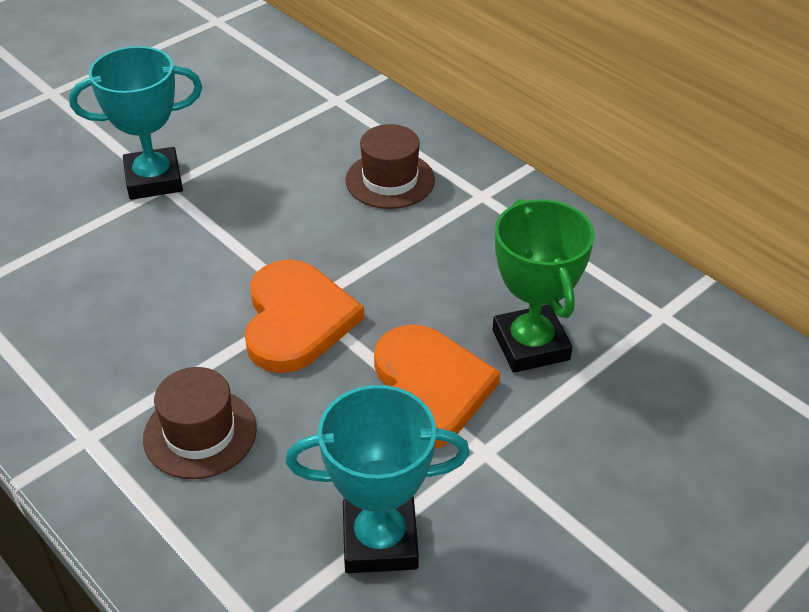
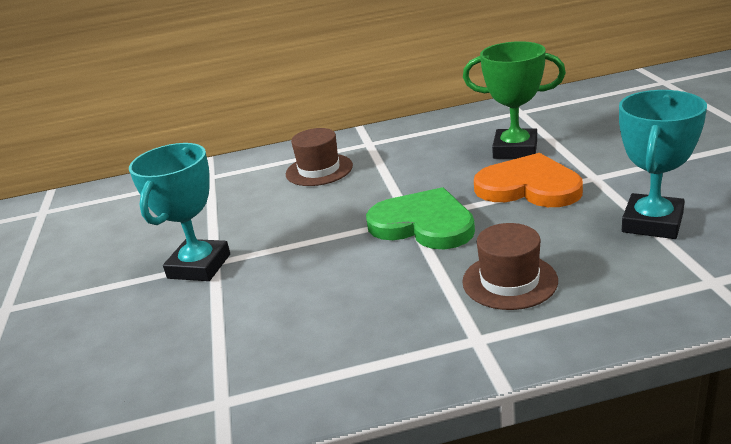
camera: 55 degrees left, 15 degrees down
orange heart [245,259,364,373] -> green heart [366,187,475,249]

